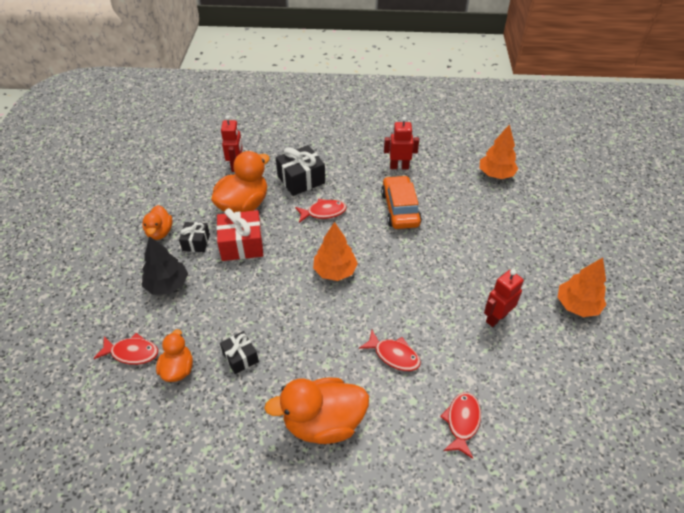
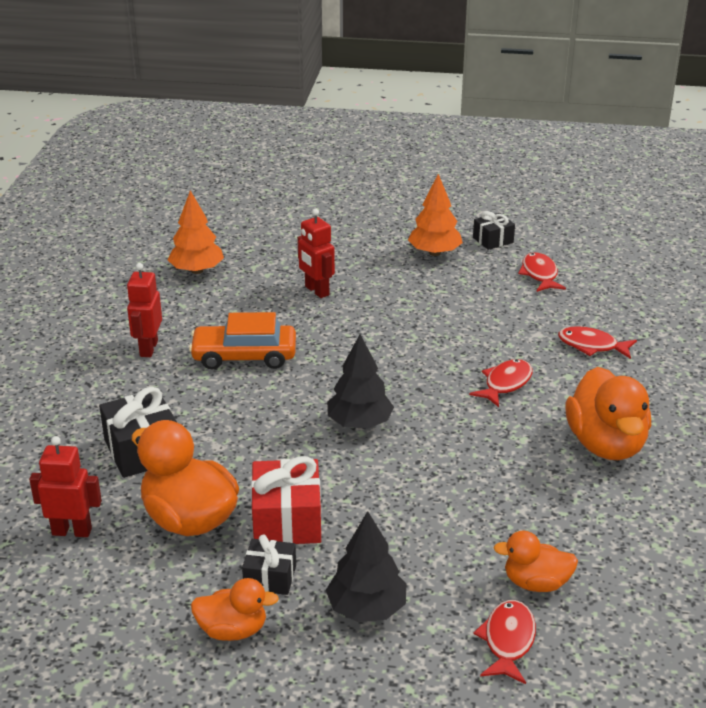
camera: 85 degrees left, 15 degrees down
black gift [220,331,259,374] -> black gift moved to [473,211,515,250]
red fish [295,199,347,223] -> red fish moved to [518,252,566,292]
orange tree [313,222,358,281] -> black tree [327,334,394,429]
red robot [484,269,524,327] -> red robot moved to [297,209,335,298]

